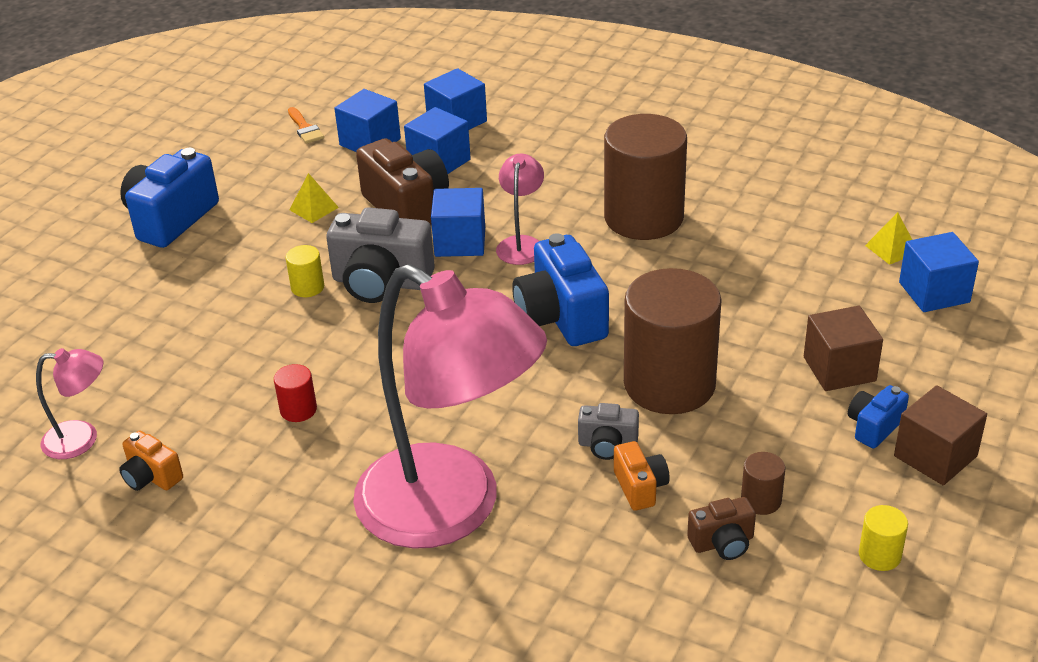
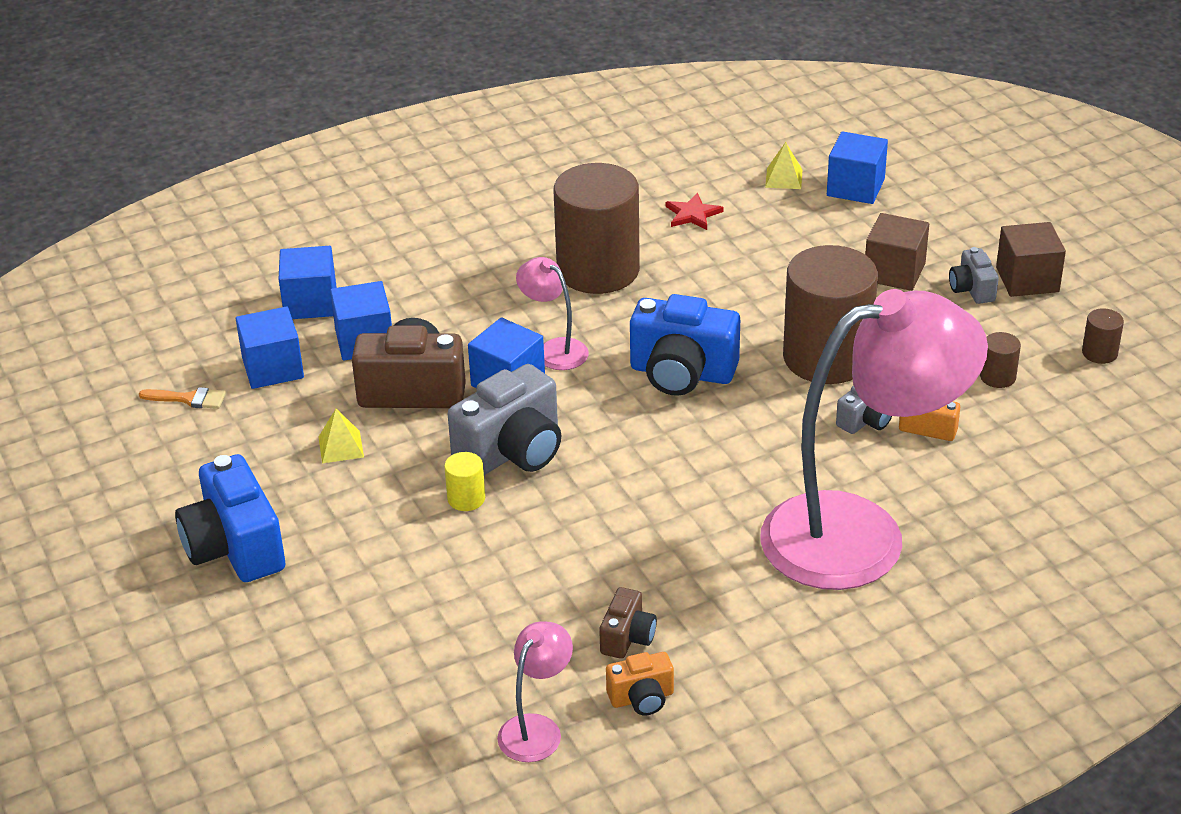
camera: 55 degrees left, 0 degrees up
red cylinder [274,364,317,422] -> none
brown camera [687,497,756,560] -> brown camera moved to [599,587,657,659]
blue camera [848,385,909,448] -> grey camera [949,247,999,304]
yellow cylinder [859,505,908,571] -> brown cylinder [1082,308,1124,364]
none -> red star [665,193,724,230]

